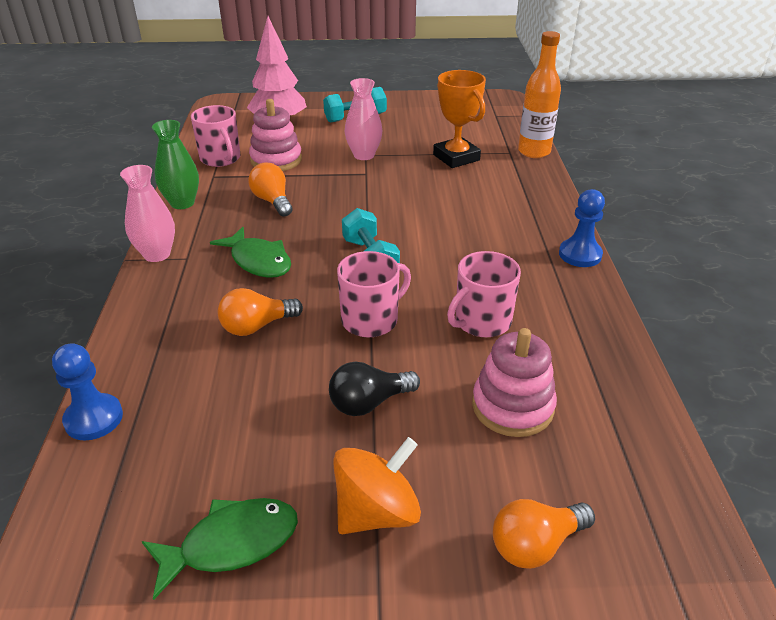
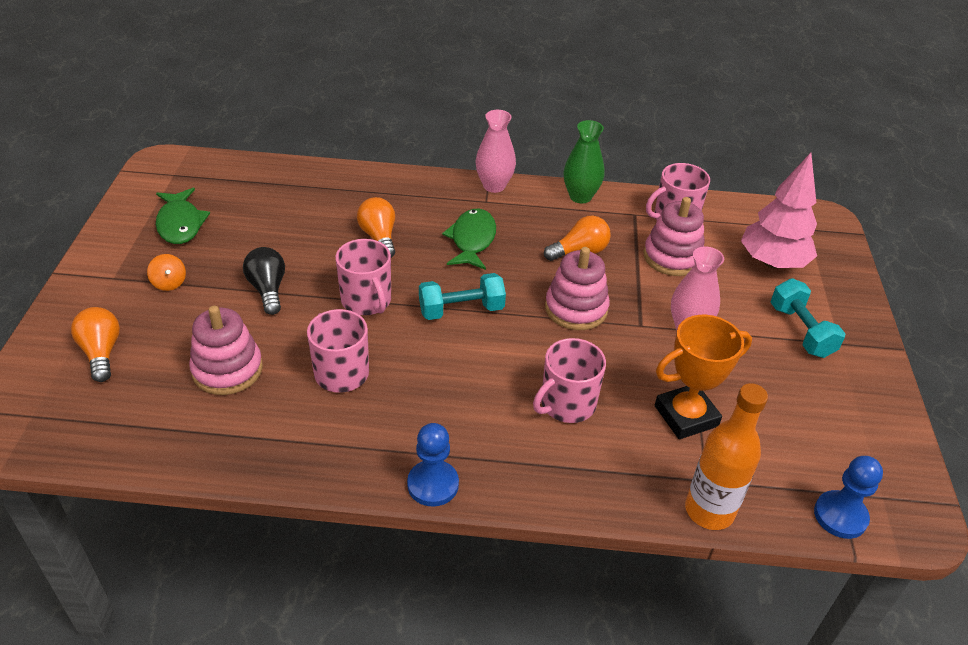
camera: 95 degrees right, 5 degrees up
blue pawn [52,343,123,440] -> blue pawn moved to [814,456,883,539]
green fish [210,227,291,278] -> green fish turned 135 degrees clockwise [442,209,496,270]
orange spinning top [333,437,421,534] -> orange spinning top [147,254,186,291], size x0.53
none -> pink mug [533,338,606,423]
none -> pink stacking toy [545,247,610,330]

